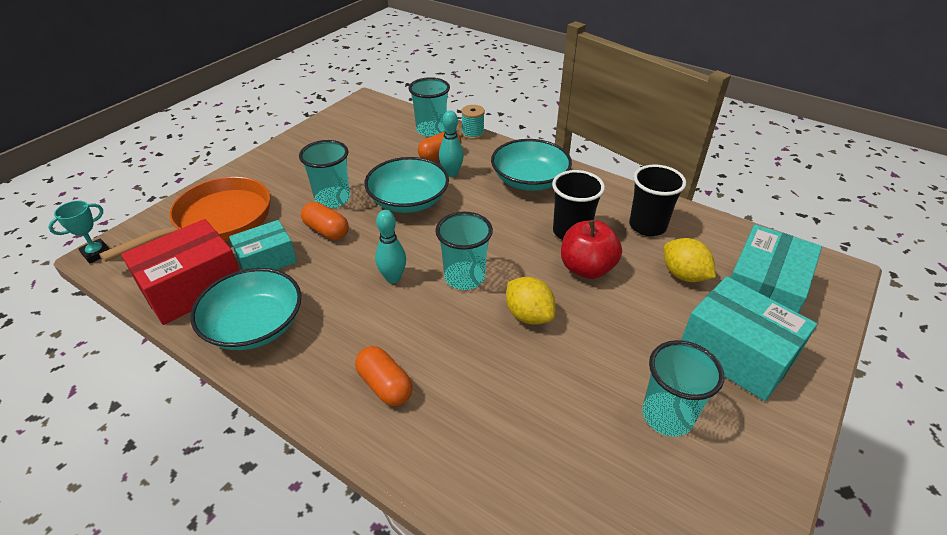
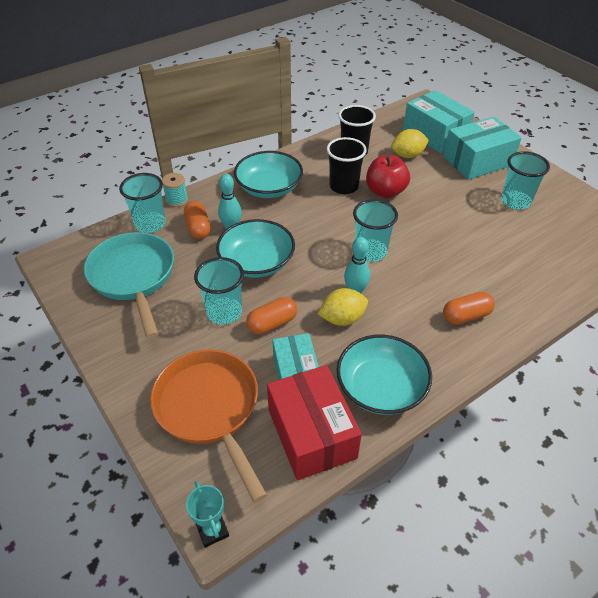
camera: 70 degrees left, 5 degrees up
yellow lemon [506,277,556,325] -> yellow lemon moved to [318,288,368,326]
none -> turquoise pan [84,232,174,339]

